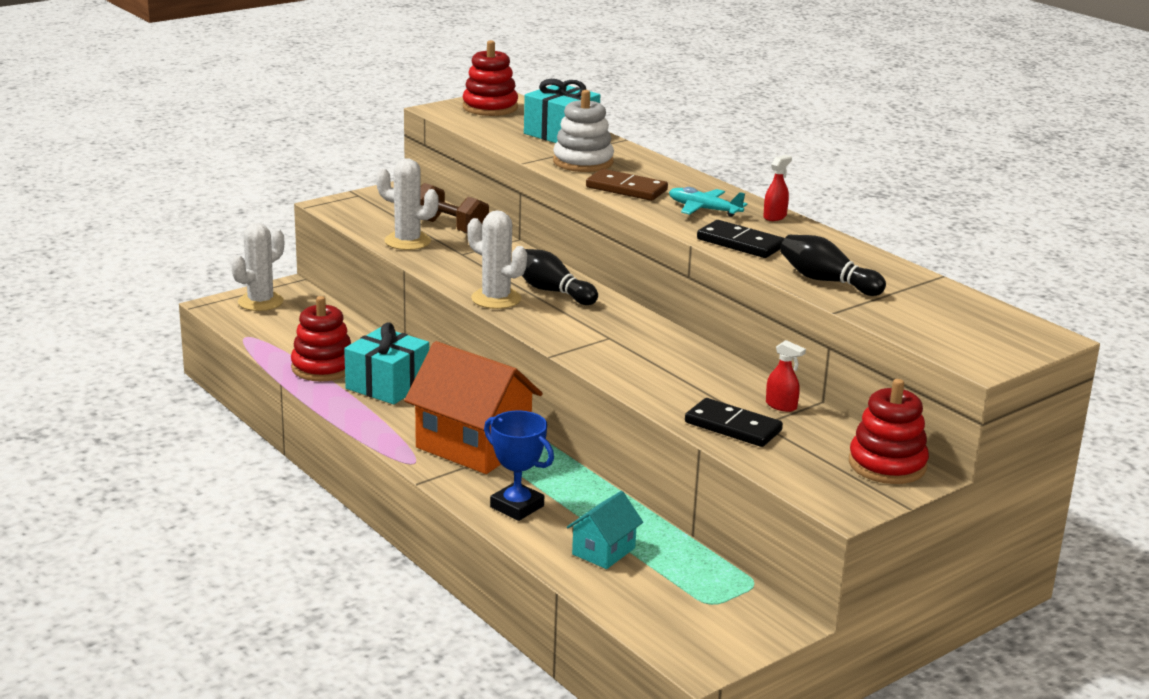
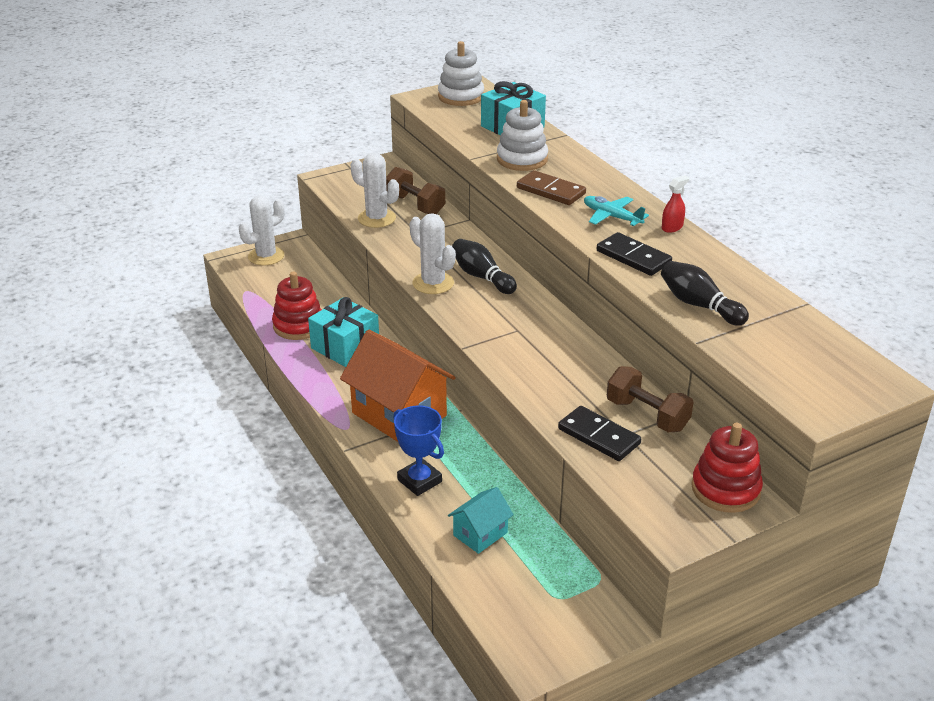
camera: 10 degrees right, 10 degrees up
red stacking toy [463,40,518,116] -> white stacking toy [438,41,484,106]
red spray bottle [766,340,806,412] -> brown dumbbell [607,366,694,432]

